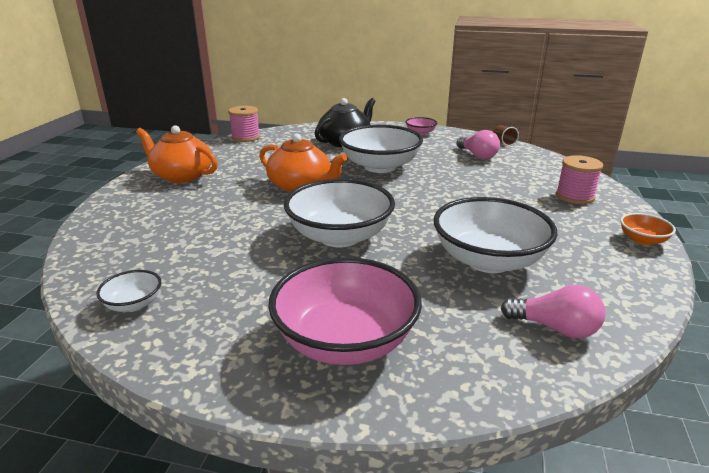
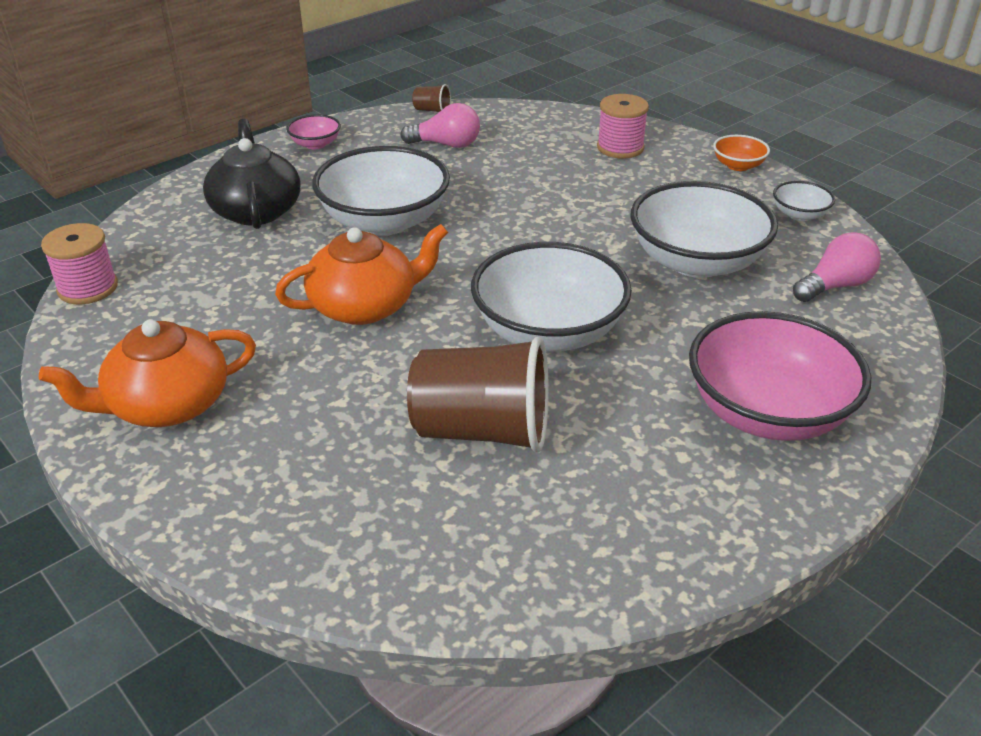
camera: 55 degrees left, 10 degrees up
white bowl [96,270,162,312] -> white bowl moved to [773,181,835,221]
none -> brown cup [407,337,549,453]

